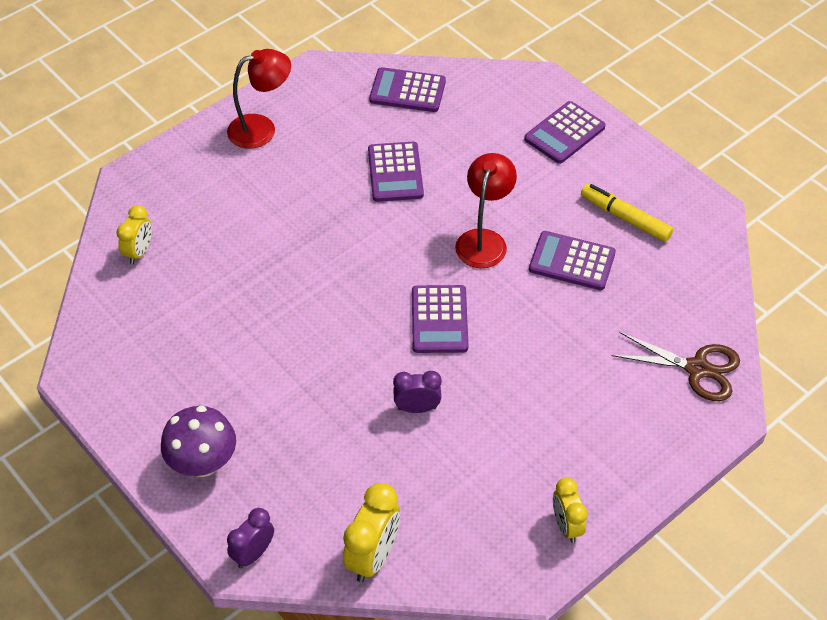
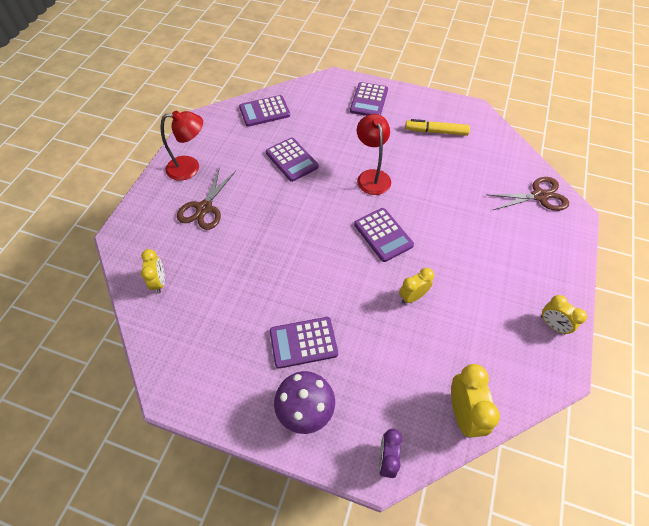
camera: 30 degrees left, 5 degrees up
red lamp [227,49,291,149] -> red lamp turned 45 degrees clockwise [161,110,203,181]
purple clock [393,371,442,413] -> yellow clock [399,268,434,304]
purple calculator [529,231,616,290] -> purple calculator moved to [270,317,338,369]
none -> brown scissors [177,167,236,230]

